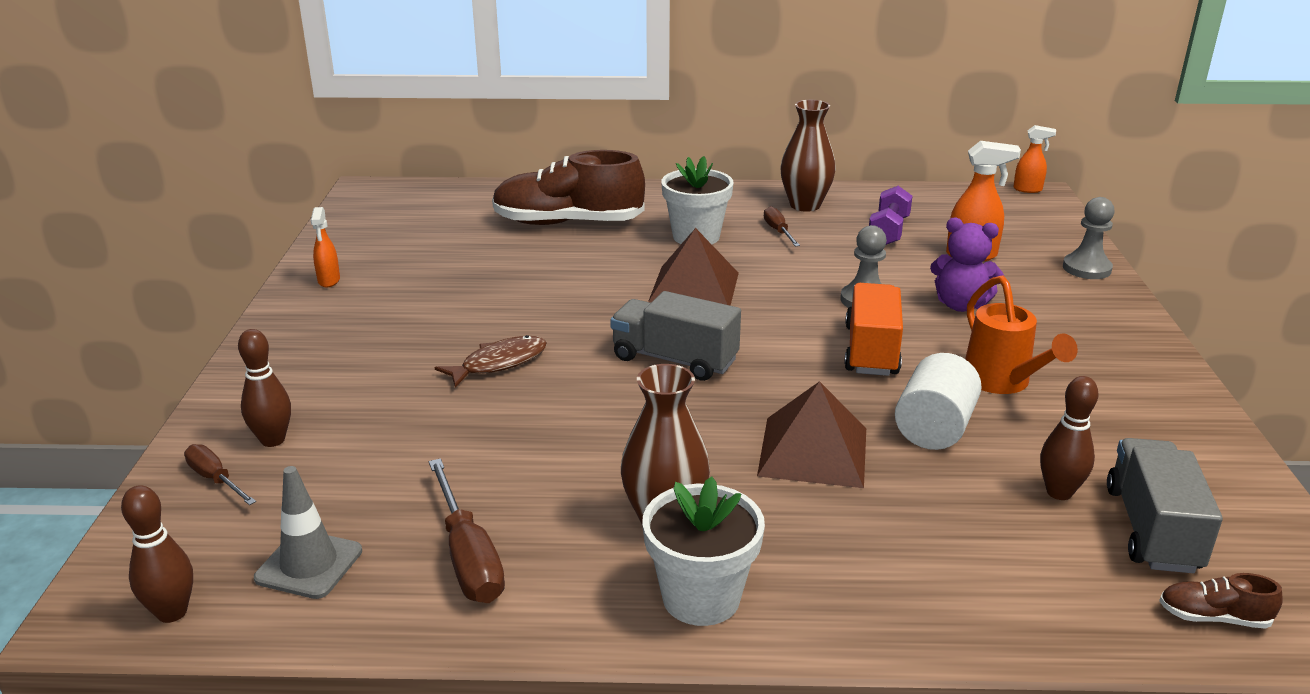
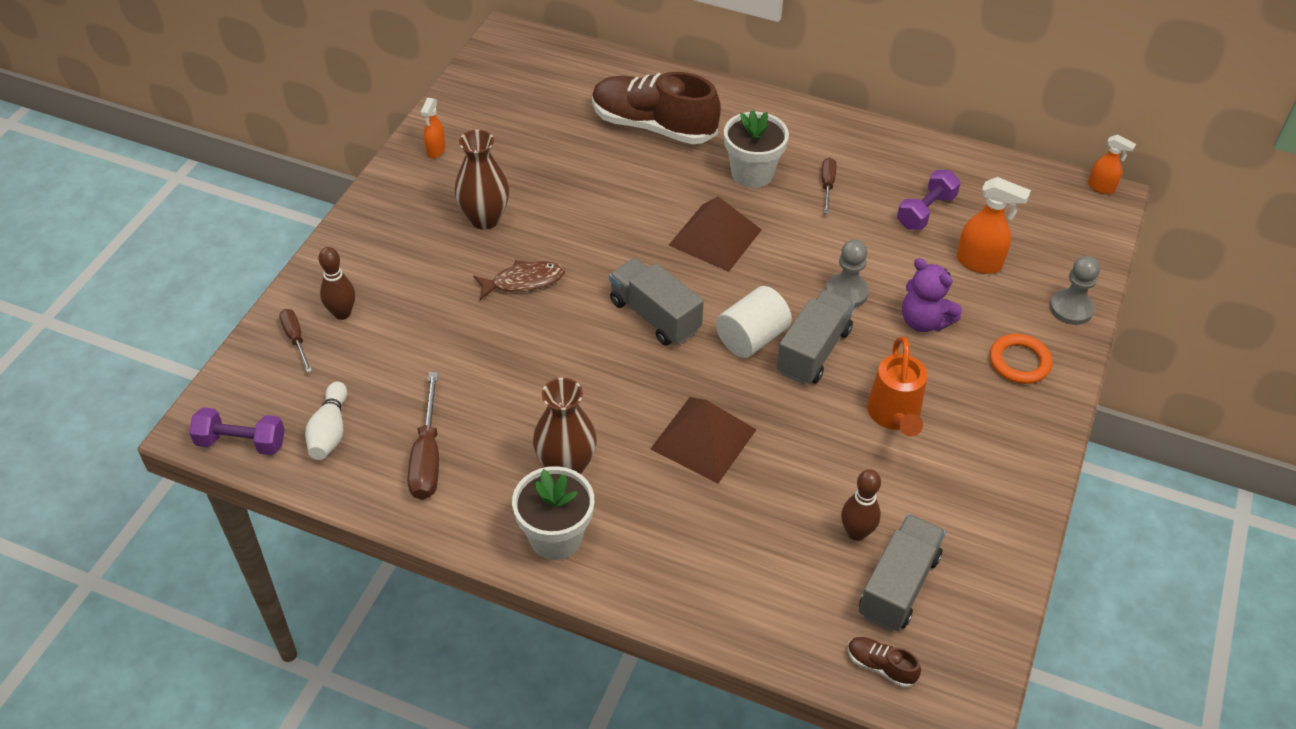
camera: 20 degrees right, 20 degrees up
brown bowling pin [121,485,193,623] -> purple dumbbell [189,407,285,455]
grey traffic cone [254,466,362,599] -> white bowling pin [305,381,347,460]
brown vase [780,100,836,212] -> brown vase moved to [455,130,509,230]
orange truck [844,283,903,376] -> grey truck [777,290,855,385]
white cylinder [895,353,982,450] -> white cylinder moved to [716,286,792,358]
none -> orange ring [990,334,1052,384]

